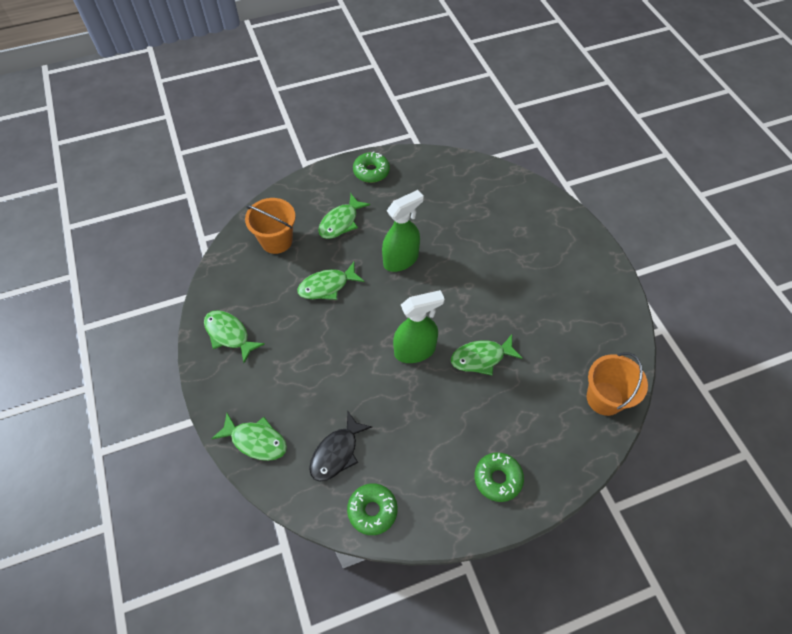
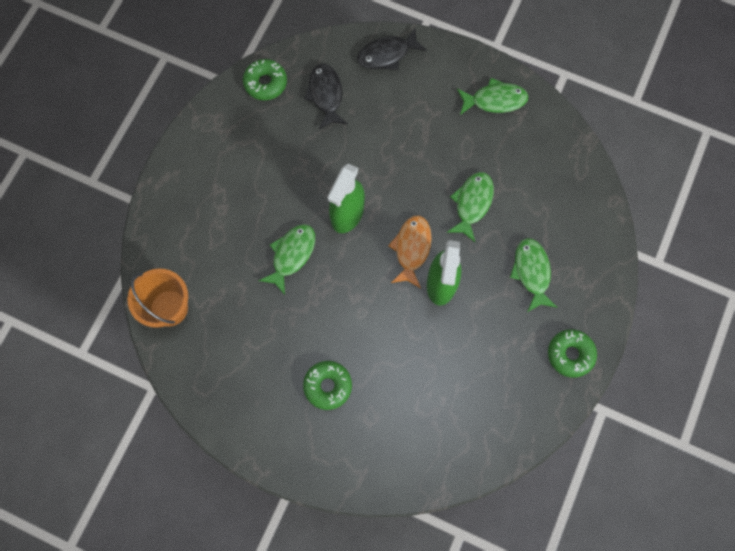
camera: 135 degrees right, 15 degrees up
green fish [211,413,287,461] -> black fish [357,28,427,70]
orange bucket [245,198,296,254] -> none
green donut [474,452,524,502] -> green donut moved to [303,361,352,410]
none -> orange fish [388,215,432,288]

